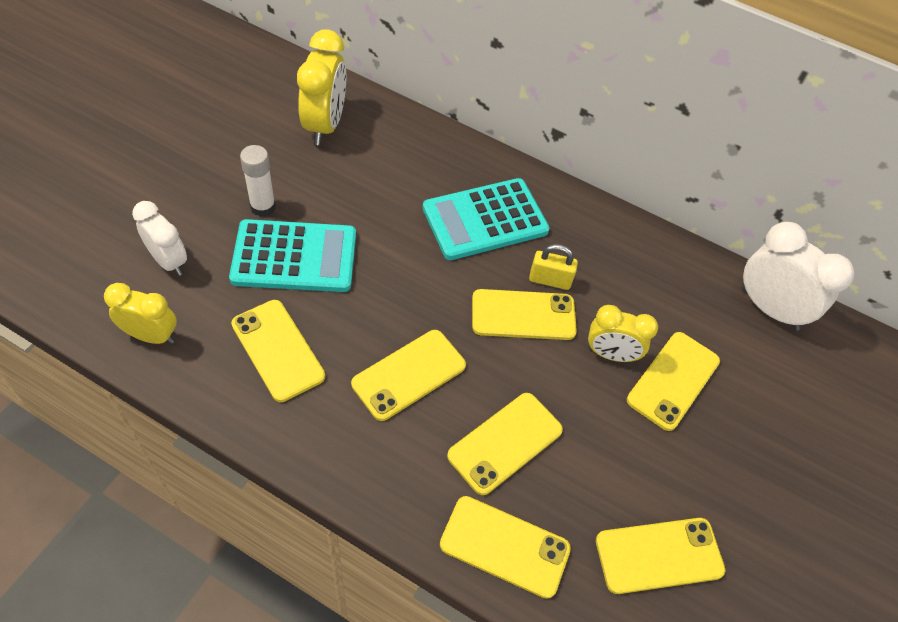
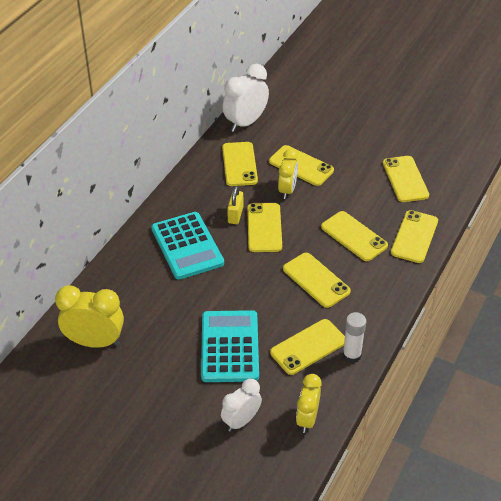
camera: 85 degrees left, 10 degrees down
white glue stick [240,145,276,217] -> white glue stick moved to [342,312,366,363]
none -> yellow phone [222,142,258,186]

